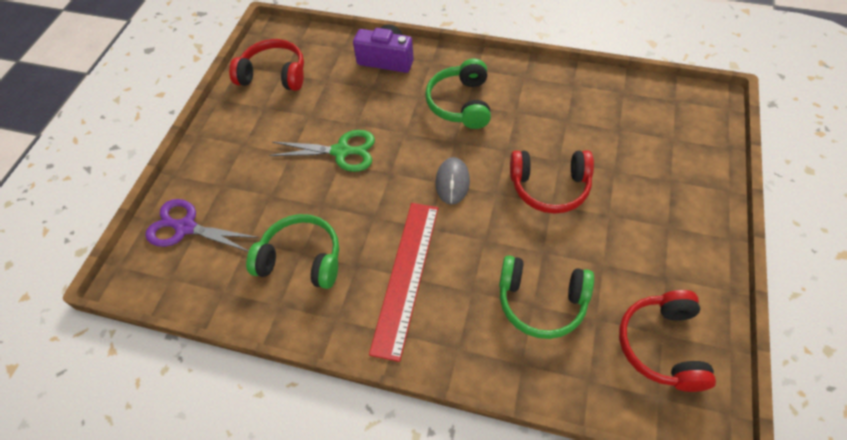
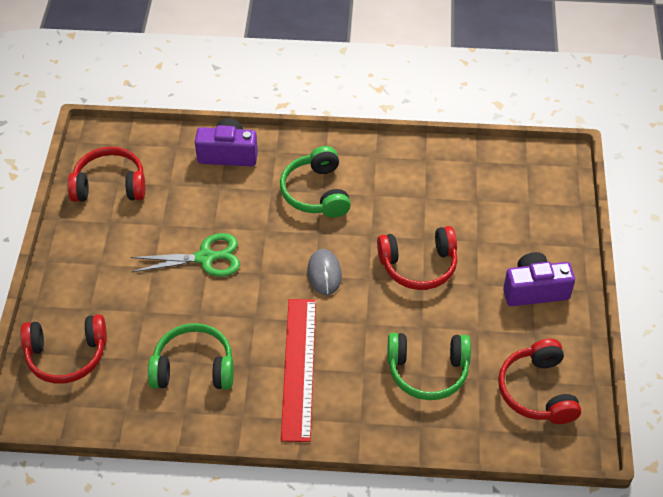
camera: 15 degrees left, 5 degrees down
purple scissors [145,199,259,252] -> red headphones [21,314,107,384]
none -> purple camera [503,252,575,306]

